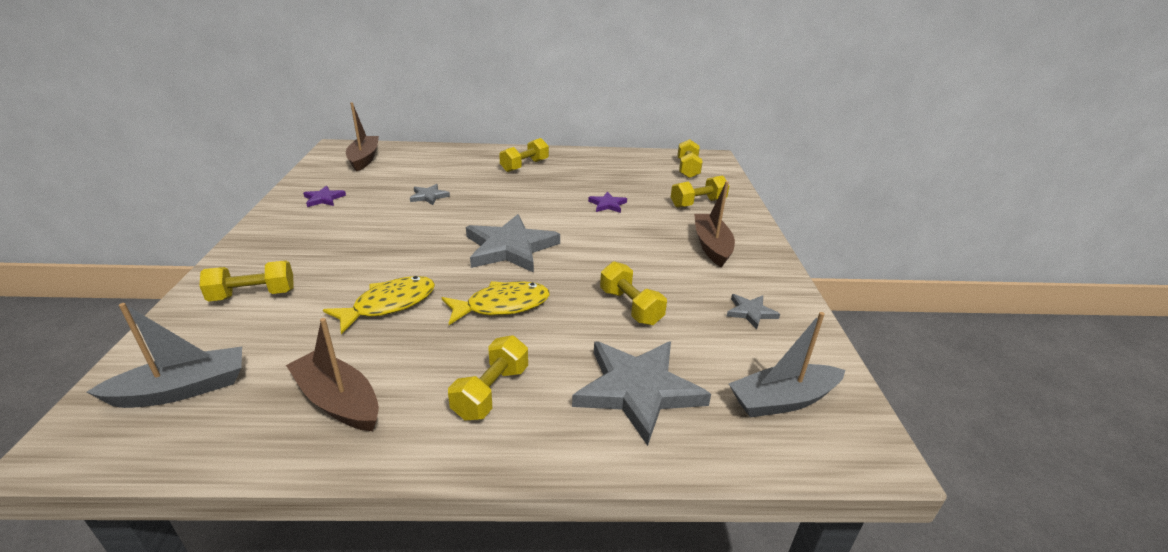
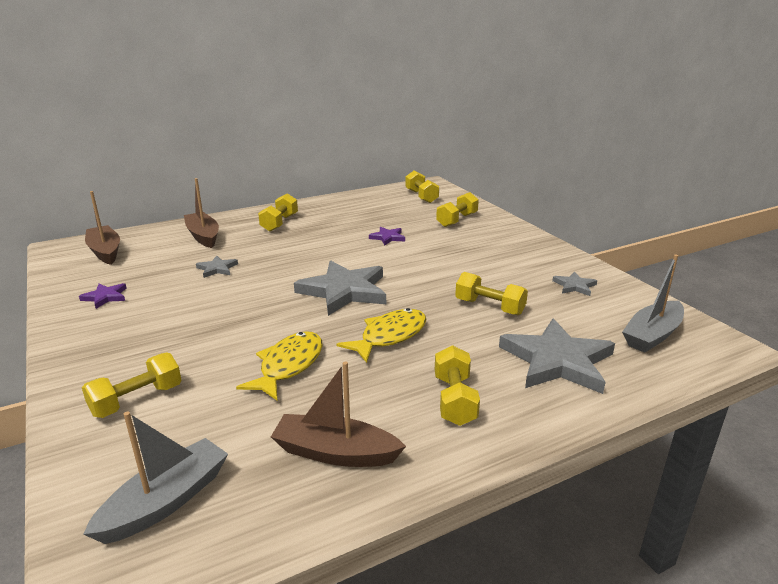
camera: 25 degrees left, 5 degrees down
brown boat [694,181,735,268] -> brown boat moved to [184,178,219,248]

